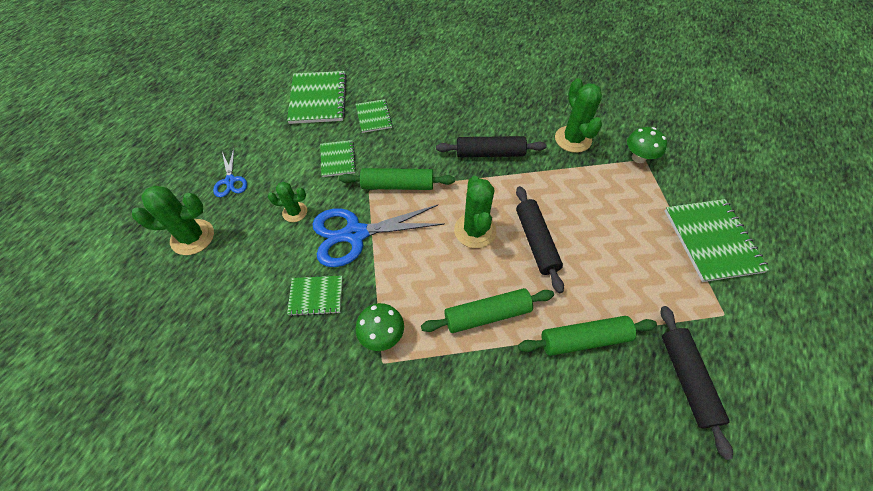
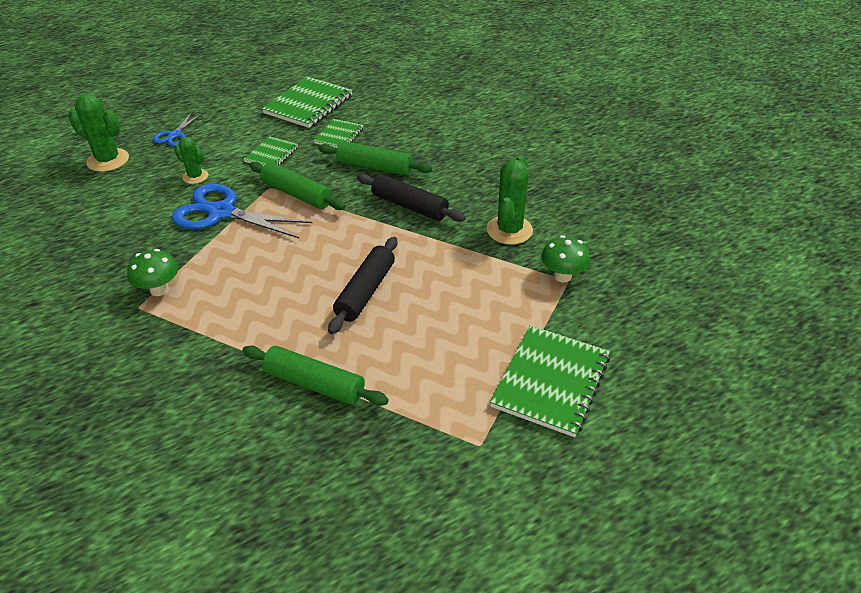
camera: 35 degrees right, 15 degrees down
green notebook [287,276,343,316] -> none
green rolling pin [421,288,554,333] -> green rolling pin moved to [318,141,432,176]
green cactus [454,176,496,248] -> none
black rolling pin [661,306,733,460] -> none

